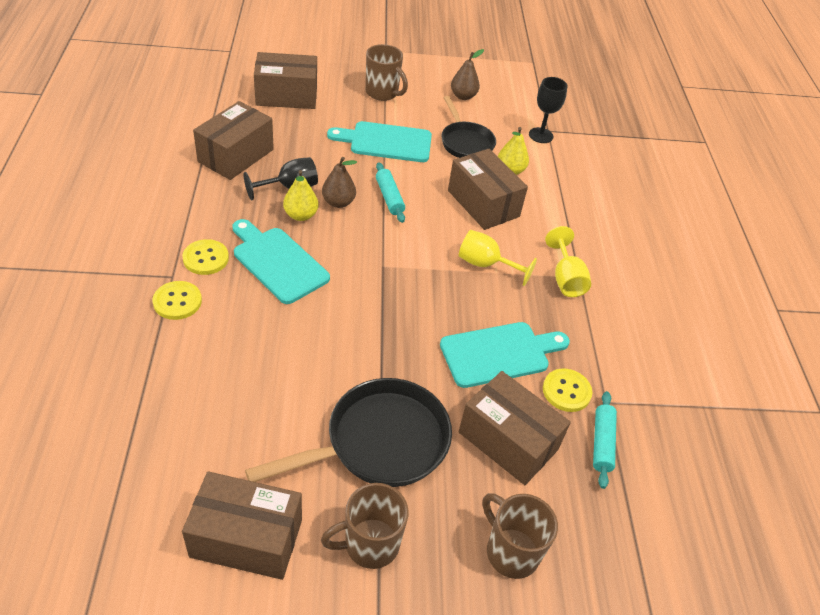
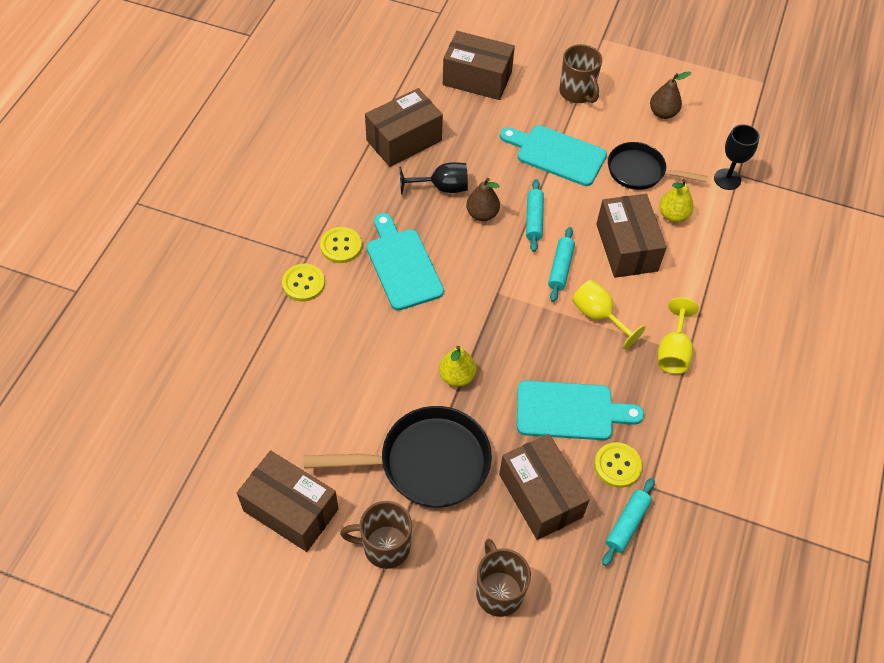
camera: 25 degrees right, 10 degrees up
yellow pear [283,170,318,221] -> yellow pear moved to [439,346,476,387]
black pan [441,96,496,158] -> black pan turned 105 degrees clockwise [608,142,708,190]
none -> turquoise rolling pin [548,227,575,302]

